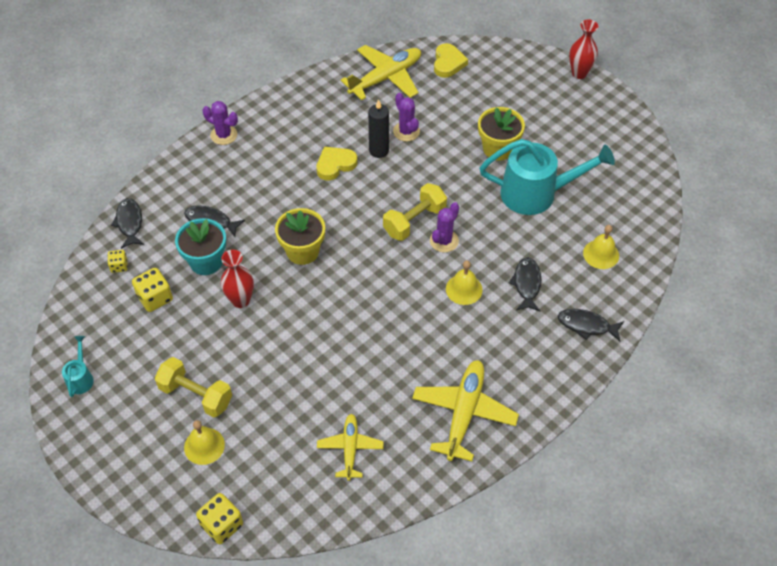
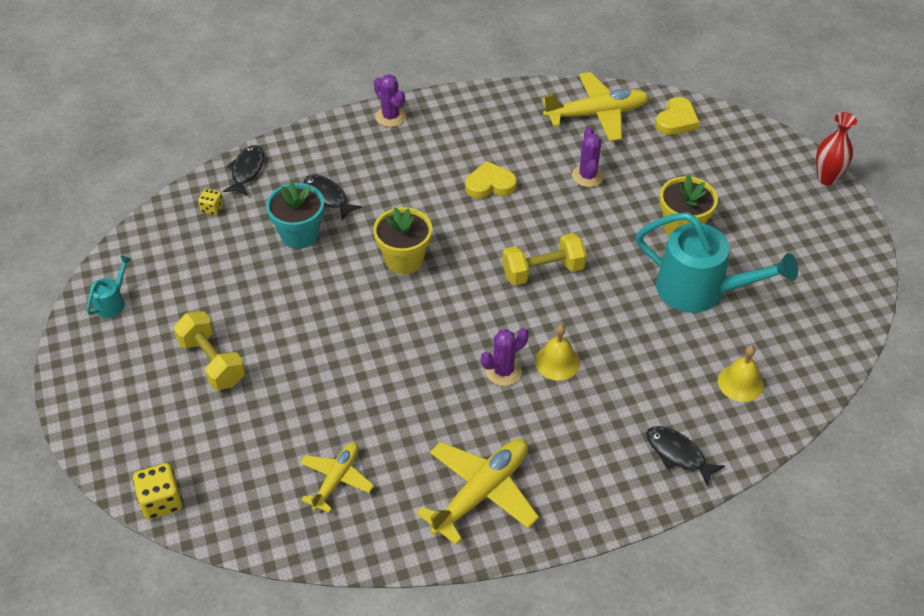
camera: 25 degrees right, 5 degrees down
yellow dice [132,268,173,312] -> none
yellow bell [184,420,225,465] -> none
red vase [221,250,254,308] -> none
black candle [368,99,389,158] -> none
purple cactus [430,202,459,252] -> purple cactus moved to [481,328,529,386]
black fish [509,257,541,311] -> none

